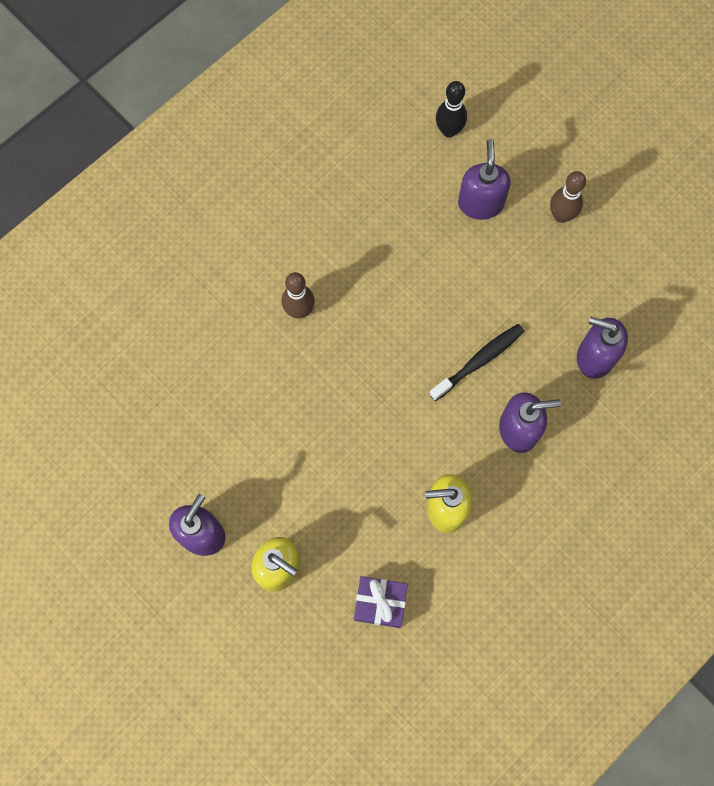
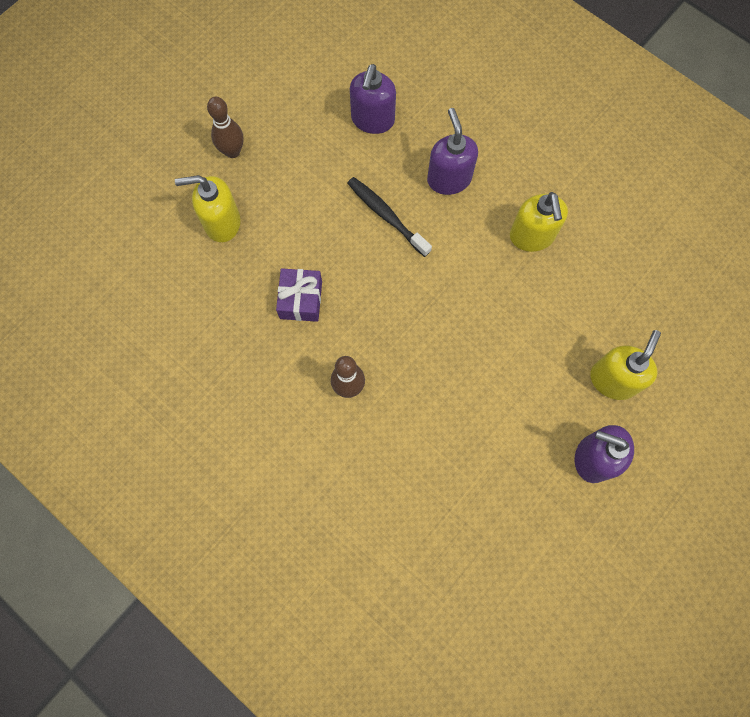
camera: 95 degrees left, 0 degrees up
purple gift [354,576,408,628] -> purple gift moved to [276,268,322,322]
black bowling pin [436,81,467,138] -> none
purple soap dispenser [458,139,511,220] -> yellow soap dispenser [175,175,241,242]

